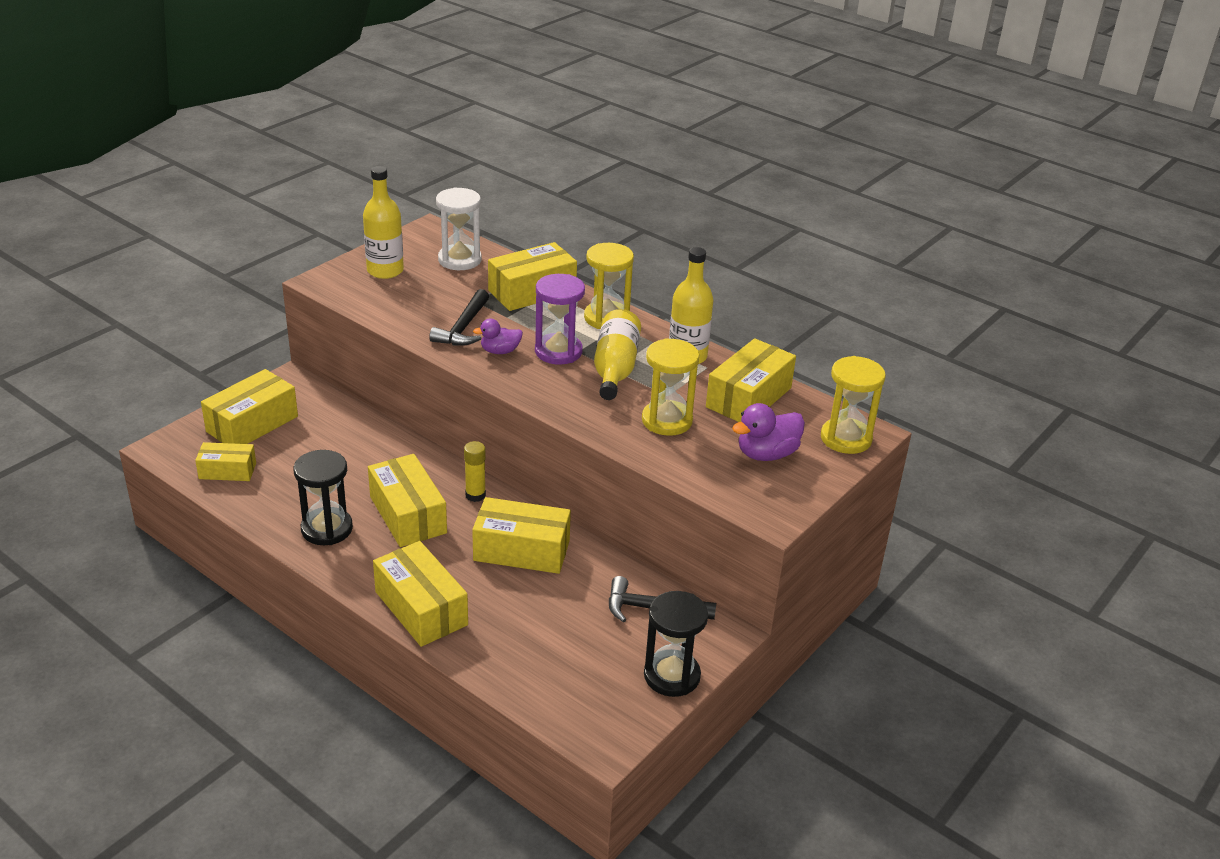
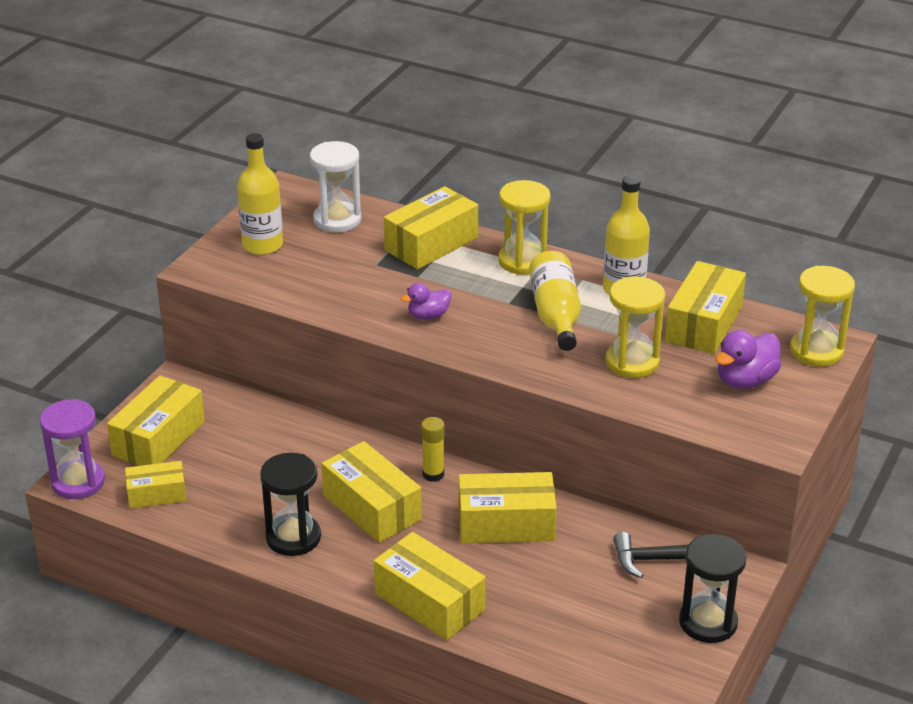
camera: 10 degrees left, 0 degrees up
black hammer [429,289,489,346] -> none
purple hourglass [535,274,585,365] -> purple hourglass moved to [40,399,105,499]

